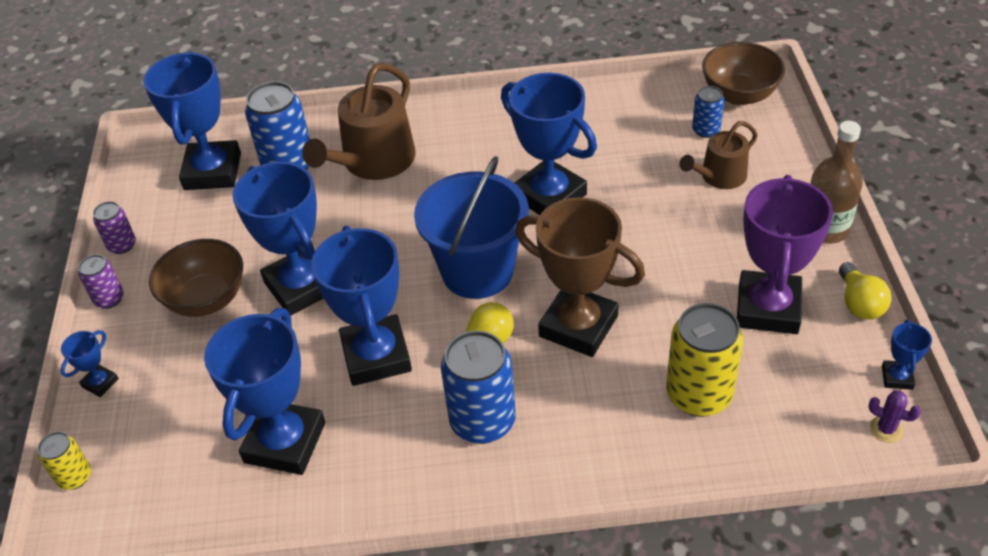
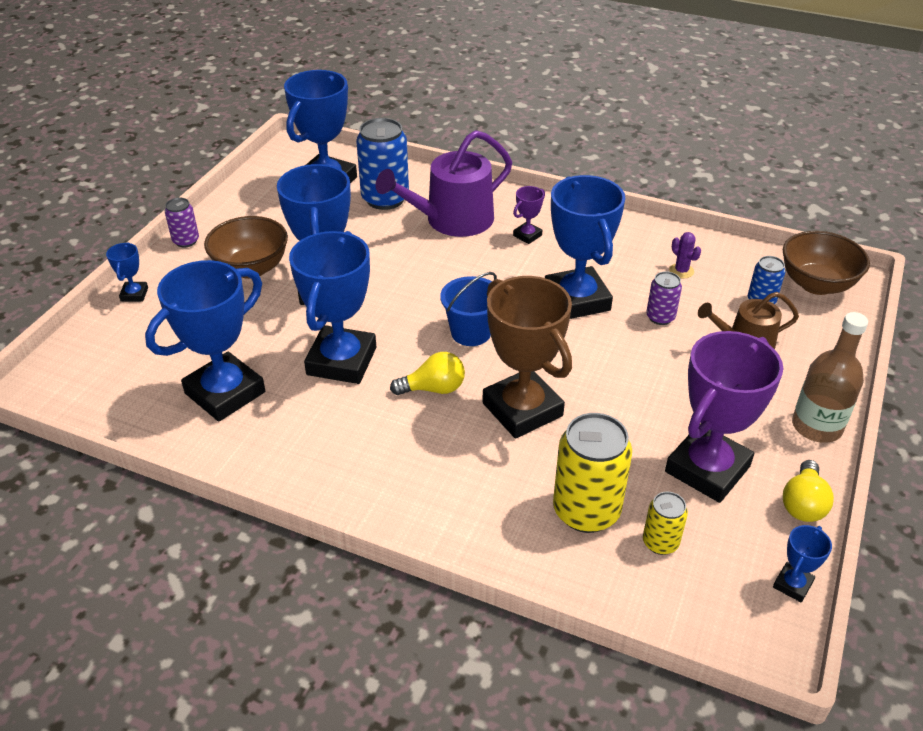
camera: 25 degrees right, 5 degrees down
yellow can [38,432,91,490] -> yellow can moved to [643,492,688,555]
blue trophy [60,330,119,397] -> blue trophy turned 60 degrees counterclockwise [106,242,148,302]
purple can [93,201,136,254] -> purple can moved to [646,271,682,325]
brown watering can [302,63,416,180] -> purple watering can [375,130,512,237]
blue bucket [414,156,529,299] -> blue bucket [440,272,497,346], size x0.59
blue can [441,331,516,444] -> none
purple cactus [868,390,921,443] -> purple cactus moved to [669,232,701,279]
none -> purple trophy [513,186,545,244]

